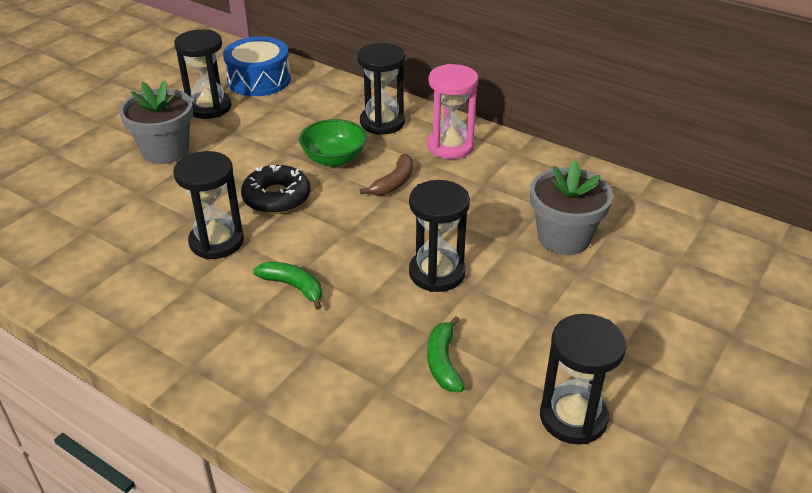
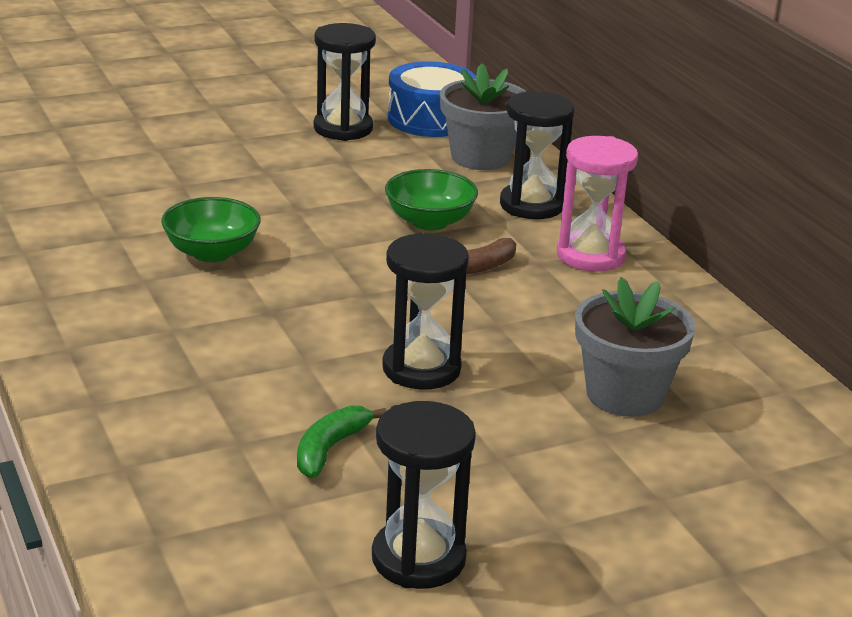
camera: 30 degrees right, 10 degrees down
grey flower pot [119,81,193,164] -> grey flower pot moved to [440,63,526,170]
black hourglass [173,151,244,259] -> green bowl [161,197,261,262]
black donut [241,165,310,214] -> none
green banana [253,262,322,310] -> none

